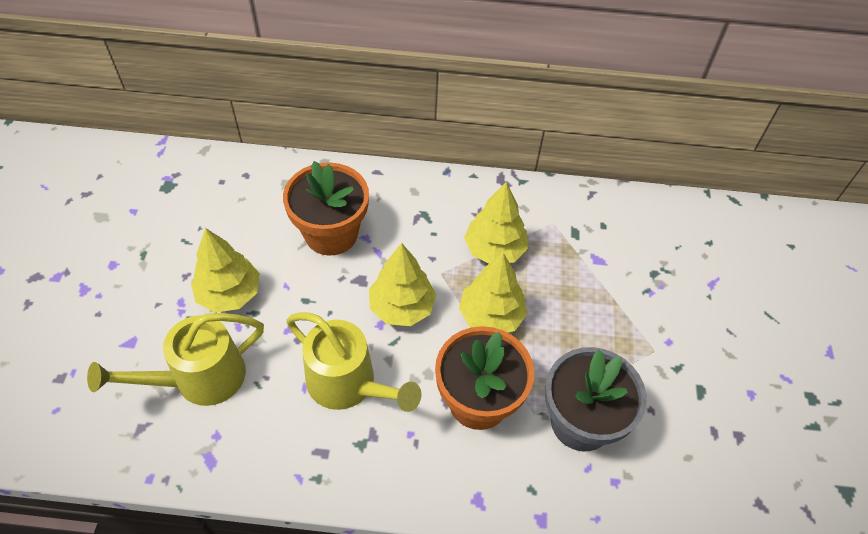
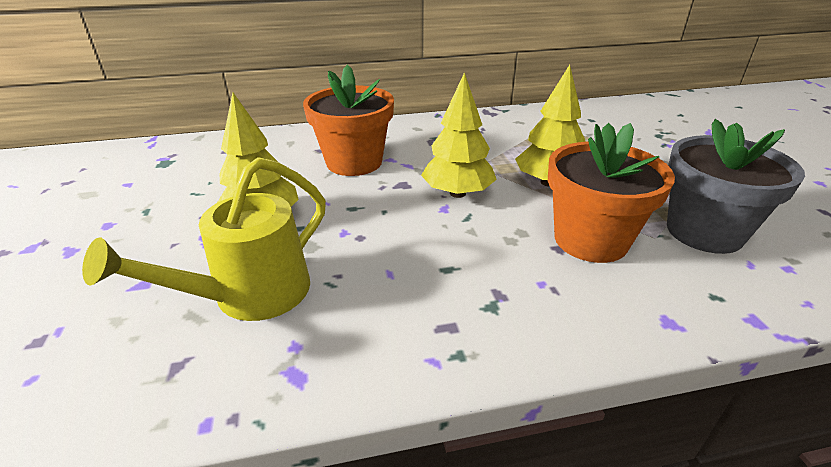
camera: 15 degrees left, 20 degrees down
yellow watering can [286,312,421,412] -> none
yellow tree [464,182,528,264] -> none

